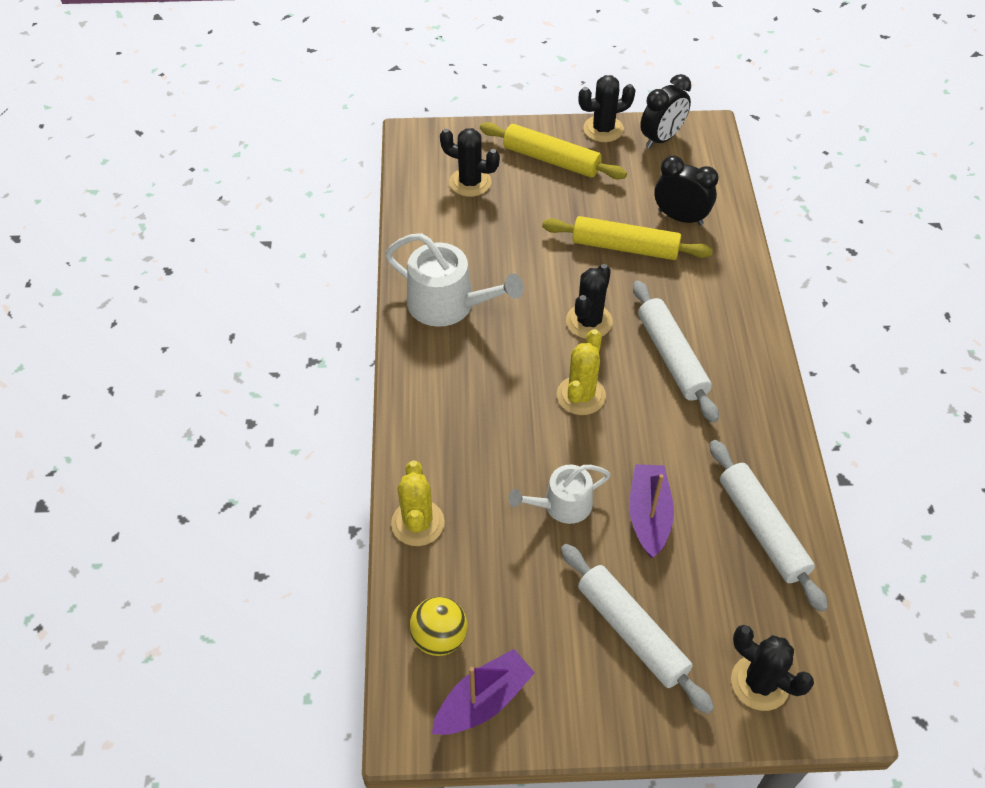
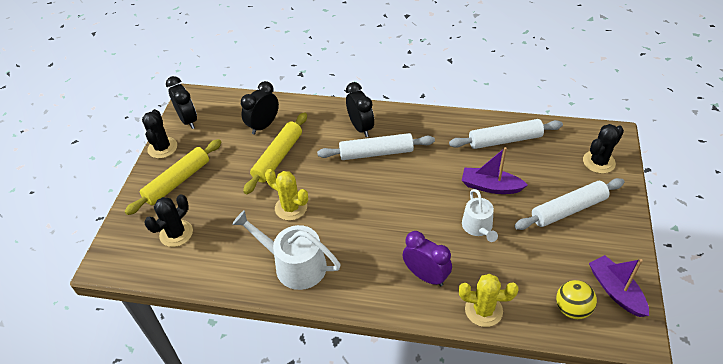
camera: 75 degrees left, 5 degrees down
white watering can [385,233,524,327] -> white watering can turned 105 degrees counterclockwise [232,210,340,290]
yellow cactus [557,329,606,415] -> yellow cactus moved to [265,169,308,221]
black cactus [566,264,613,339] -> none
none -> black clock [346,82,374,137]
none -> purple clock [403,231,452,286]

